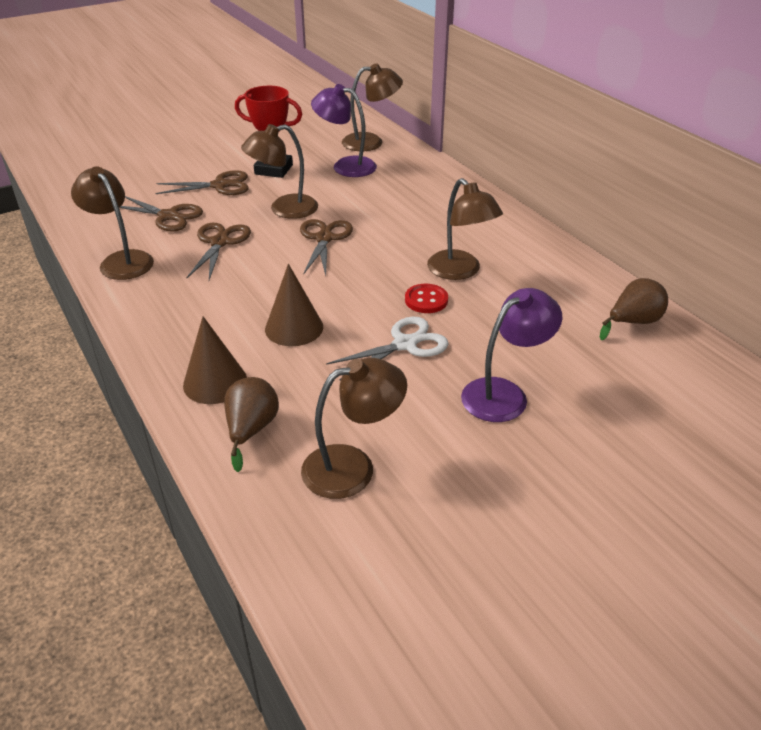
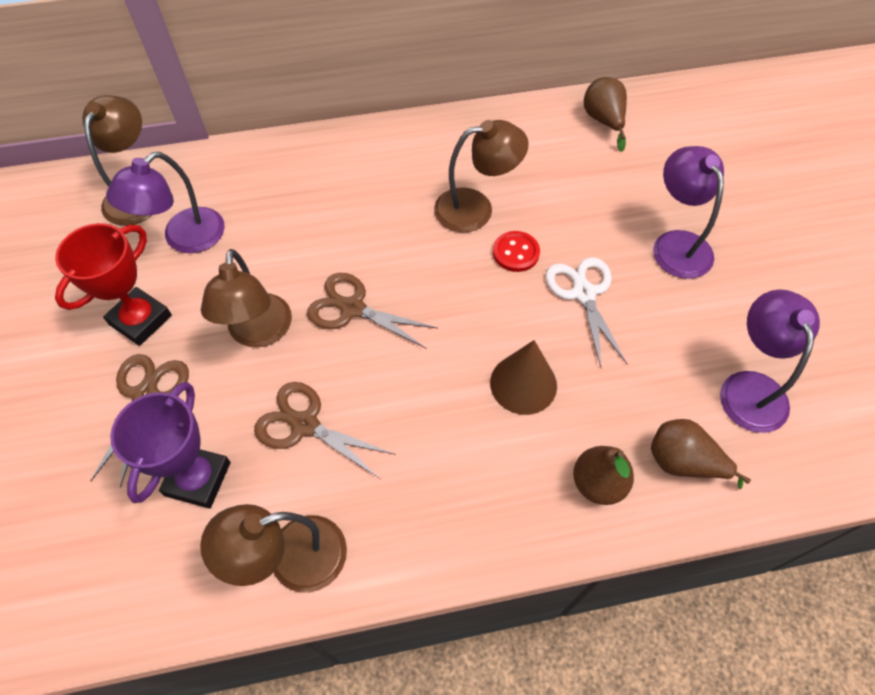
camera: 70 degrees left, 20 degrees up
brown scissors [120,196,203,232] -> purple trophy [110,382,231,508]
brown cone [183,316,247,404] -> brown pear [573,446,634,505]
brown lamp [301,358,407,499] -> purple lamp [720,289,820,433]

